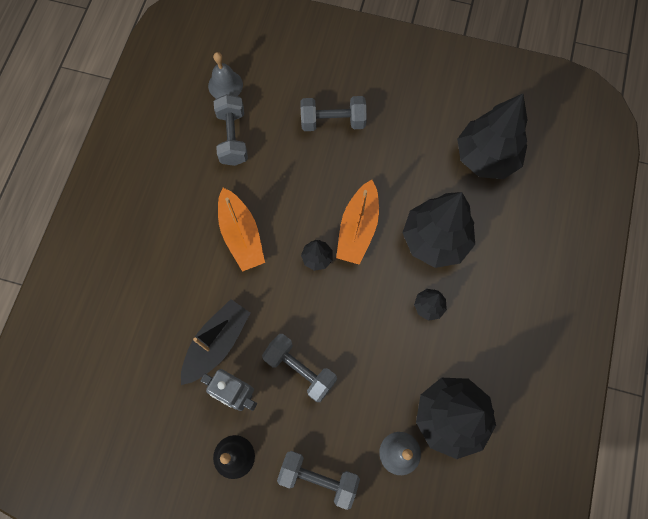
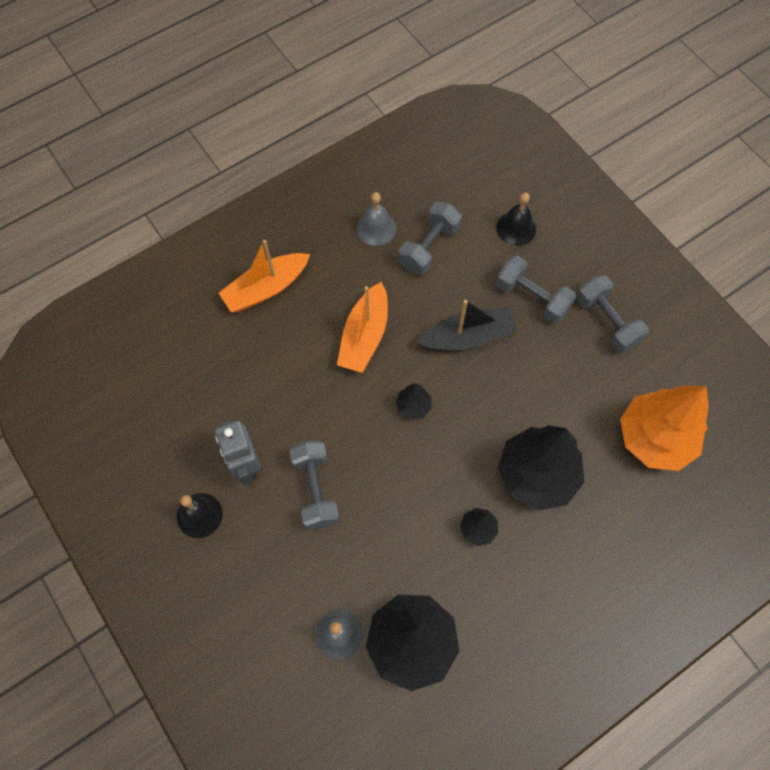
camera: 40 degrees right, 5 degrees down
black boat [181,299,250,385] -> black boat moved to [416,300,518,351]
grey bell [208,52,243,99] -> grey bell moved to [357,192,396,246]
grey dumbbell [277,451,360,510] -> grey dumbbell moved to [576,275,649,353]
orange boat [336,180,379,265] -> orange boat moved to [219,240,310,313]
black tree [457,94,528,179] -> orange tree [620,386,709,471]
none -> black bell [496,192,536,246]

